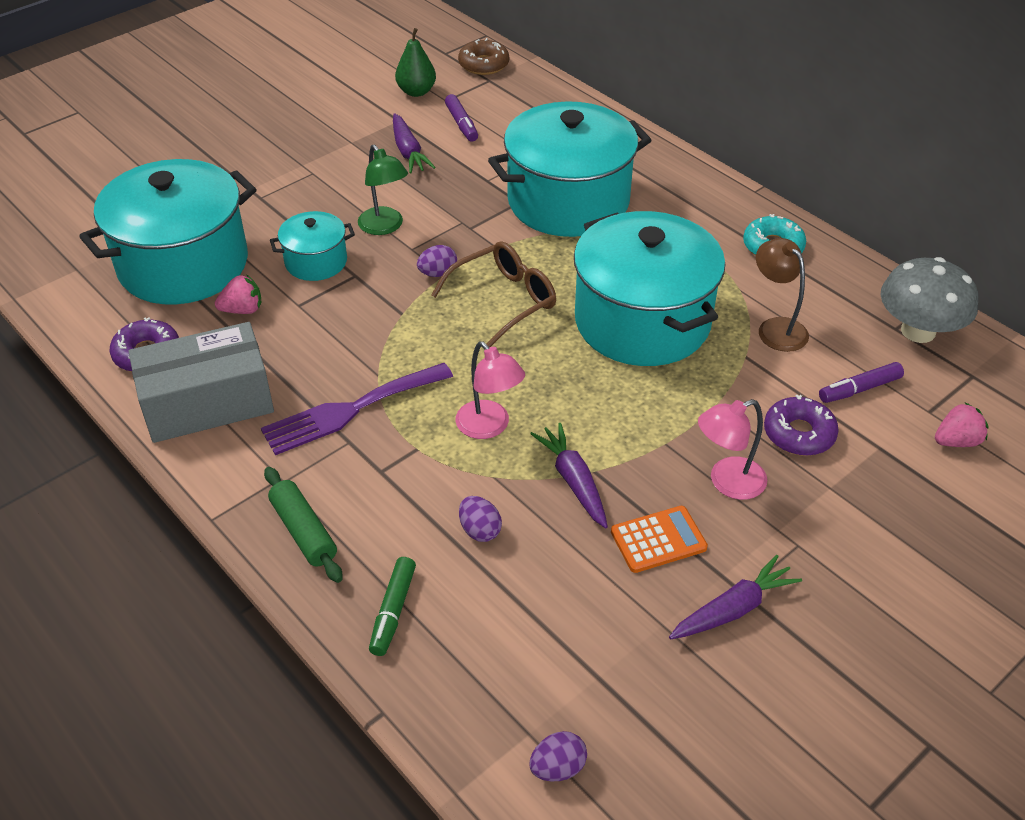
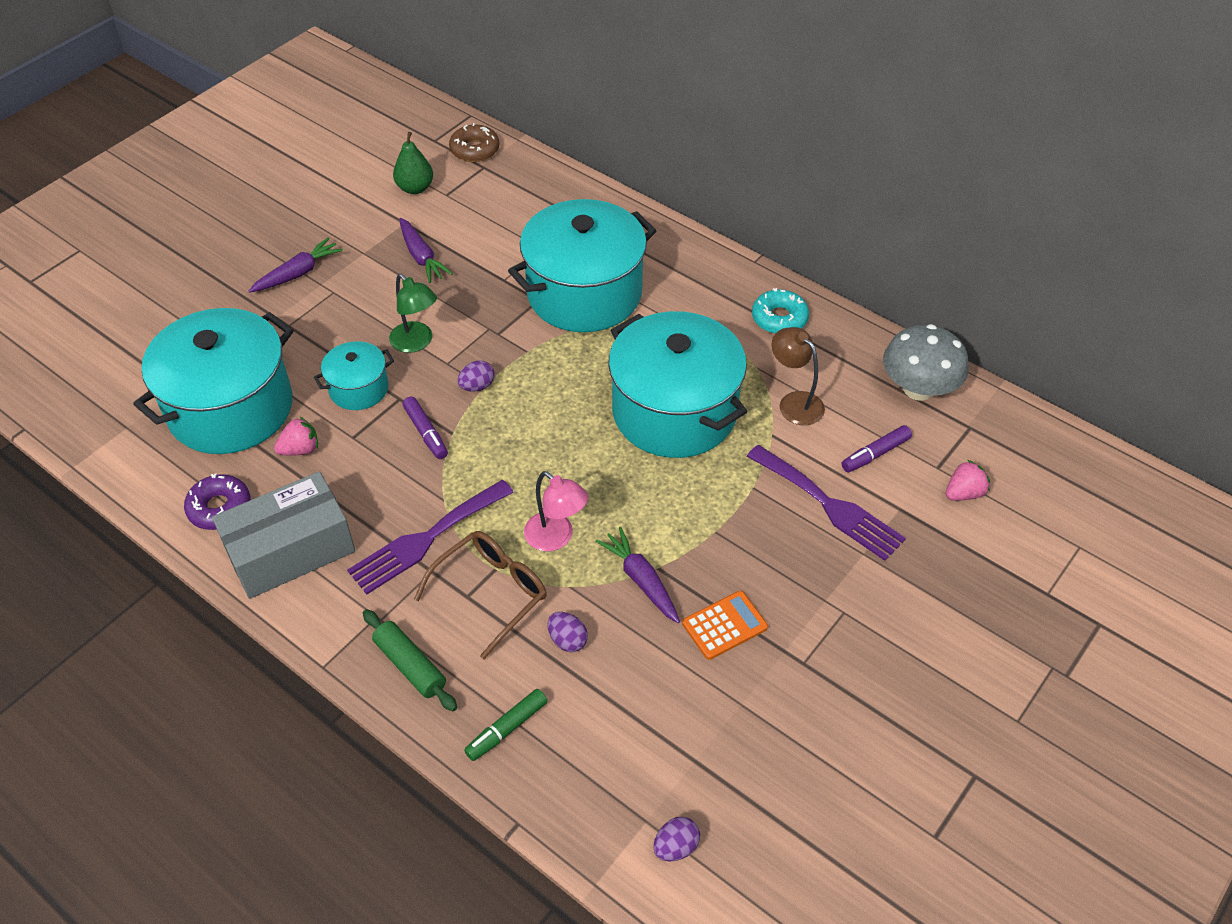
camera: 10 degrees left, 5 degrees up
green marker [369,557,416,656] -> green marker turned 45 degrees clockwise [464,689,547,761]
brown glasses [431,241,556,347] -> brown glasses moved to [414,531,547,659]
purple marker [445,94,478,142] -> purple marker moved to [402,396,448,459]
purple carrot [669,555,802,639] -> purple carrot moved to [249,237,343,293]
pink lamp [698,399,767,500] -> none
purple donut [764,395,839,456] -> purple fork [747,445,906,561]

